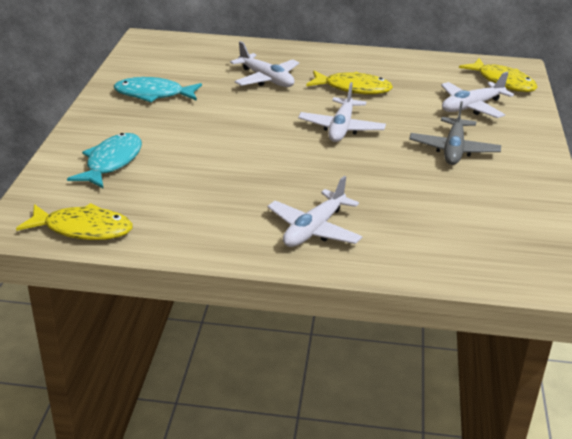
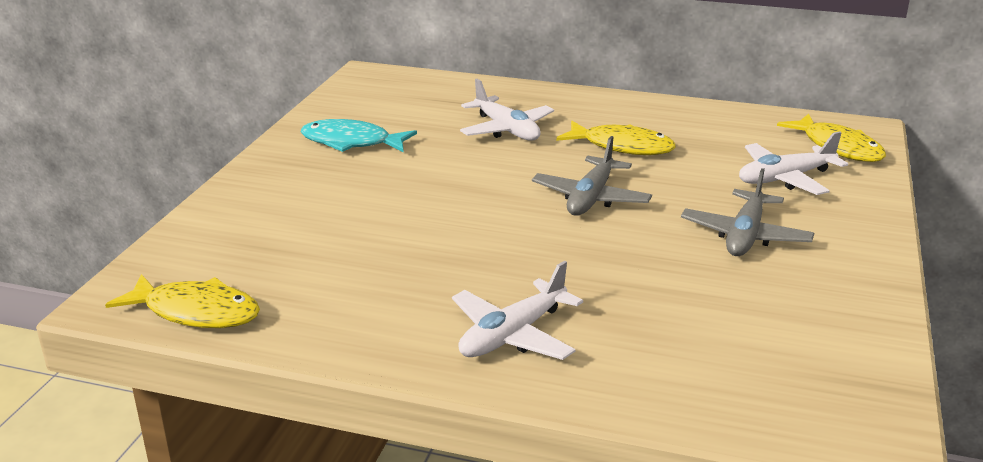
camera: 10 degrees right, 5 degrees down
turquoise fish [67,133,142,188] -> none
white plane [298,82,386,142] -> grey plane [532,136,652,216]

